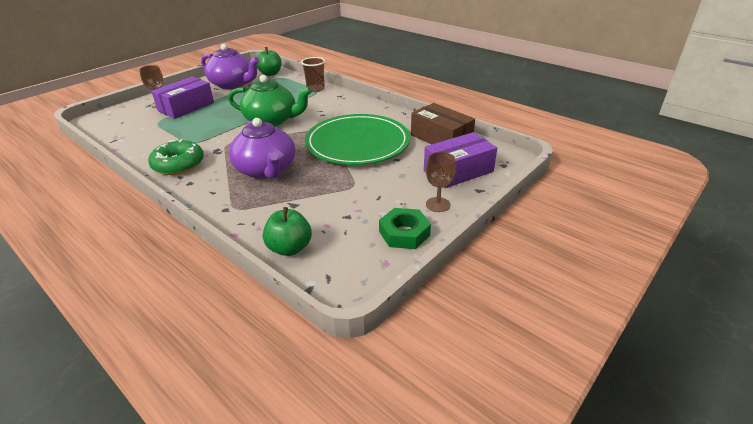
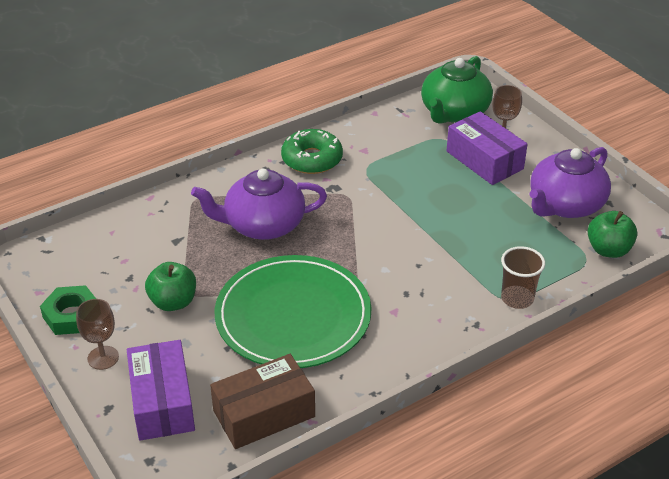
camera: 105 degrees right, 5 degrees up
green teapot [228,75,312,126] -> green teapot moved to [421,56,493,124]
green apple [263,207,312,256] -> green apple moved to [145,262,196,311]

